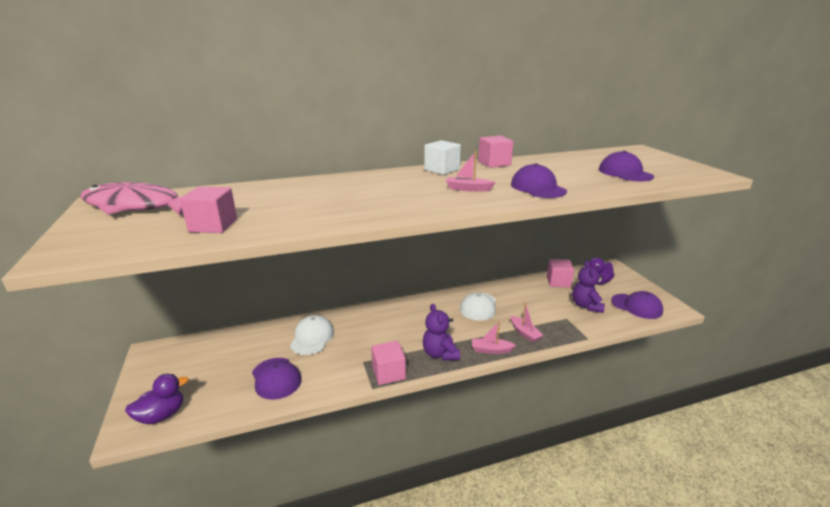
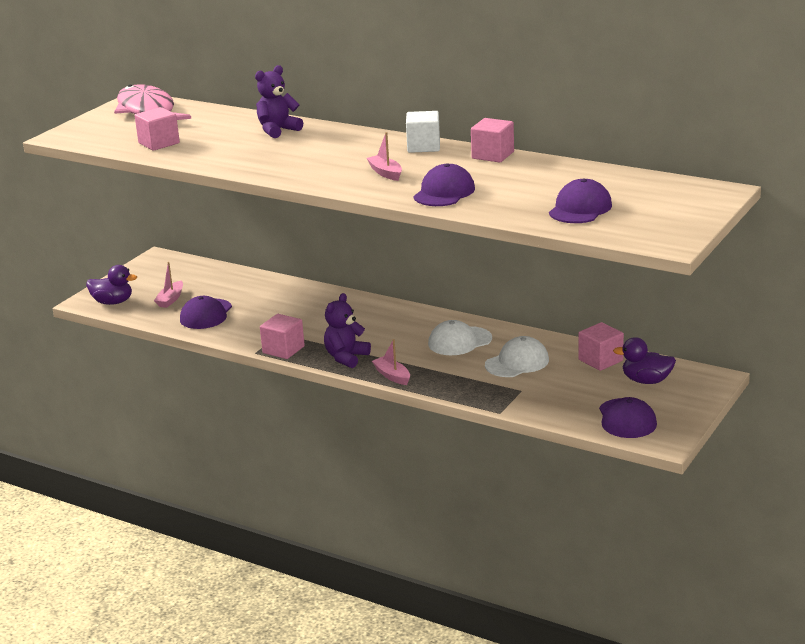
camera: 50 degrees right, 0 degrees up
white cap [290,315,334,355] -> white cap moved to [485,336,549,377]
pink boat [511,303,543,342] -> pink boat moved to [154,262,183,308]
purple teddy bear [572,261,605,313] -> purple teddy bear moved to [255,65,303,138]

